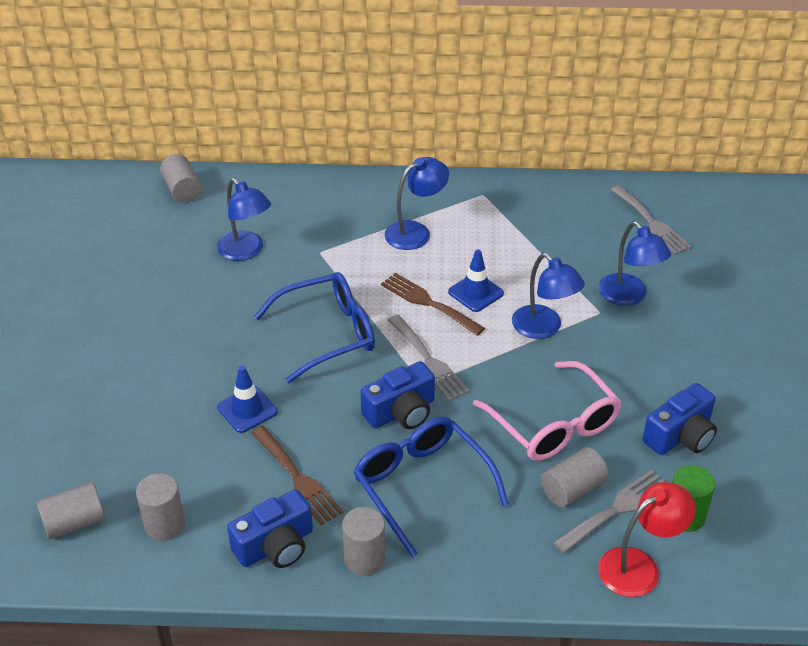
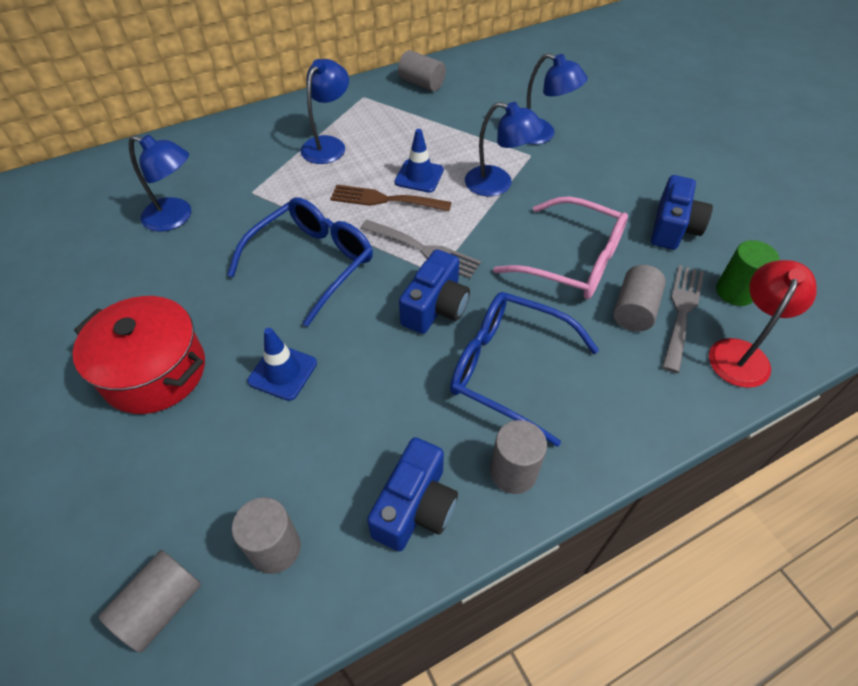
camera: 30 degrees left, 10 degrees up
grey cylinder [160,154,202,203] -> grey cylinder moved to [398,50,446,91]
brown fork [251,426,343,525] -> none
grey fork [611,185,692,255] -> none
none -> red pot [73,296,205,414]

